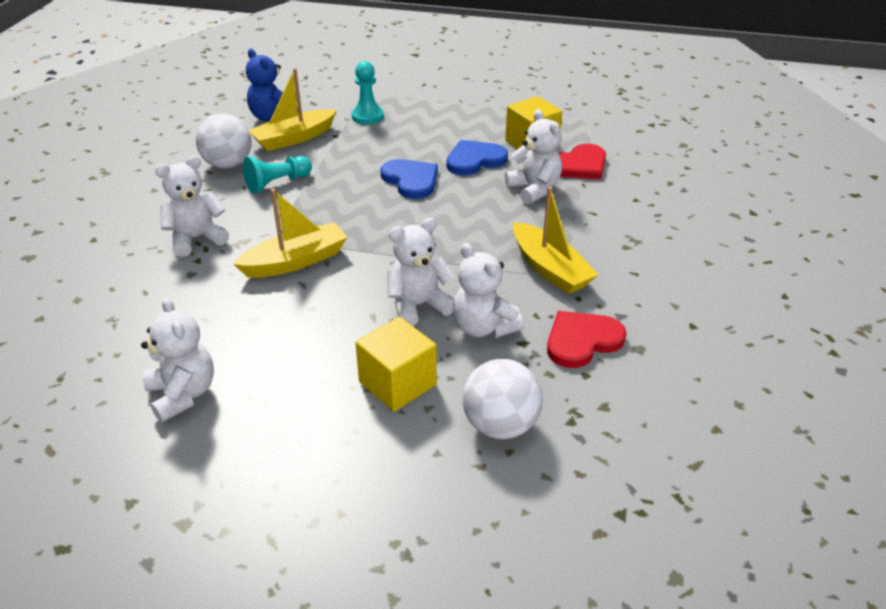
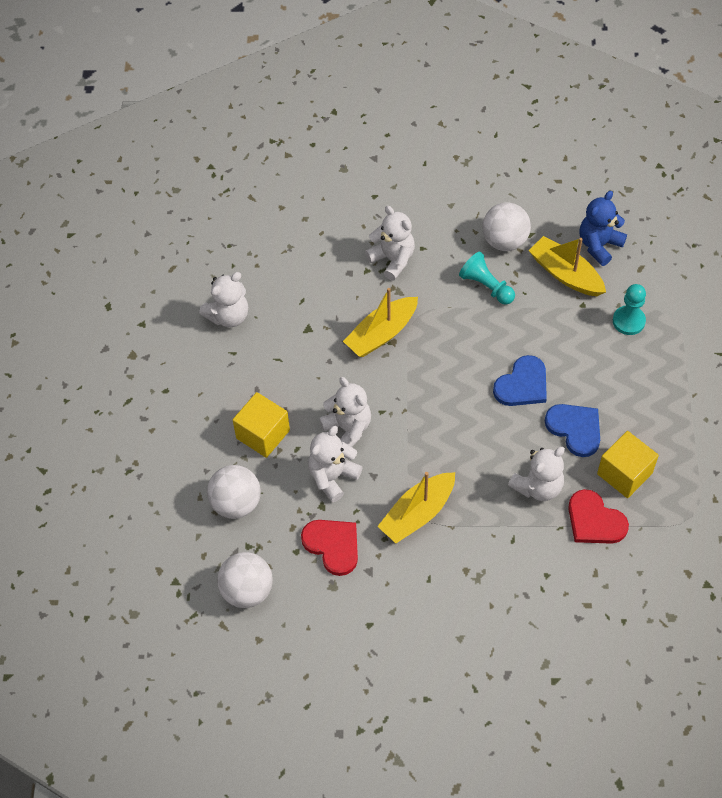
camera: 80 degrees right, 20 degrees up
yellow boat [233,189,348,278] -> yellow boat turned 90 degrees clockwise [343,288,418,357]
none -> white ball [217,552,273,608]

